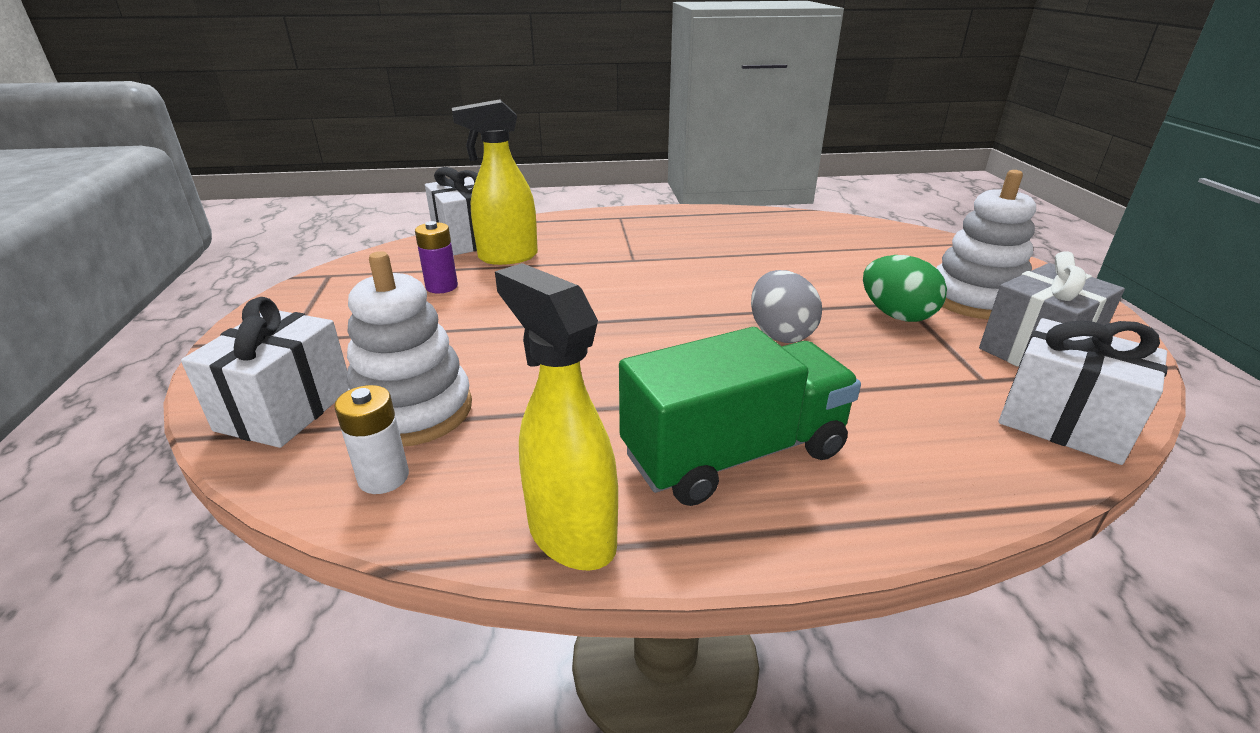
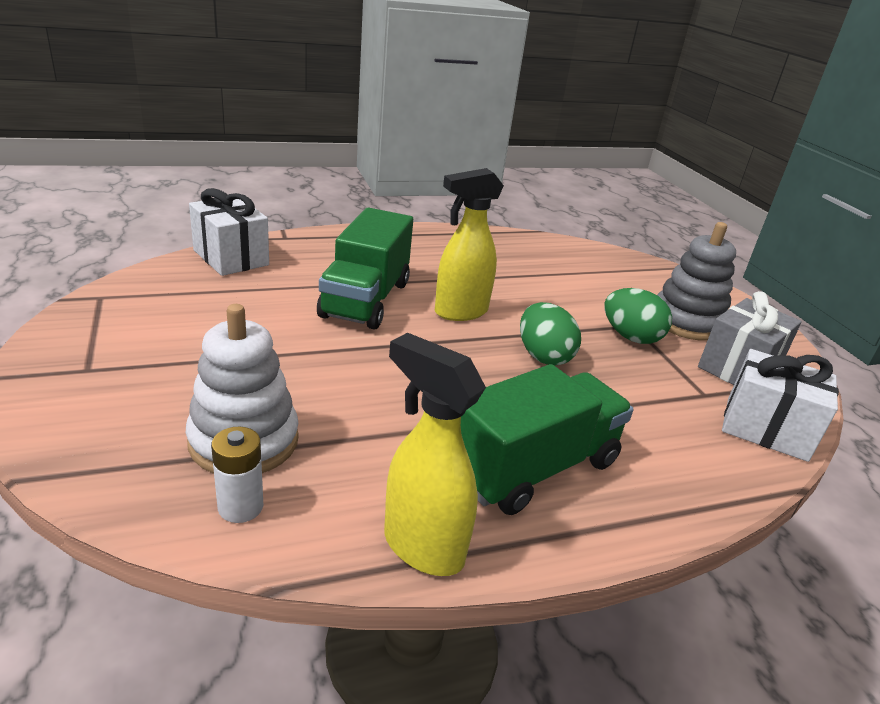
camera: 15 degrees left, 0 degrees up
white gift [181,297,349,448] -> none
purple battery [415,221,458,293] -> none
yellow spray bottle [452,99,538,265] -> yellow spray bottle moved to [435,168,504,321]
grey egg [751,270,822,343] -> green egg [520,302,581,366]
white stacking toy [936,170,1036,320] -> grey stacking toy [657,222,736,341]
none -> green truck [317,208,413,330]

